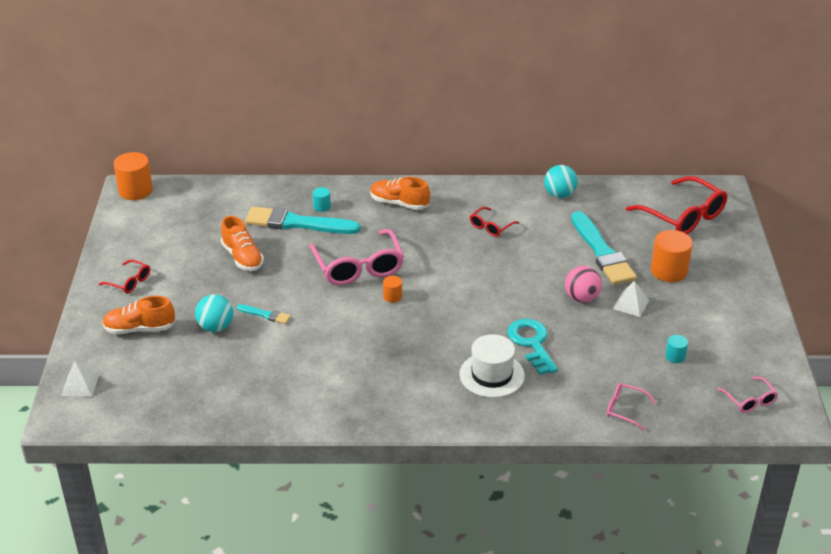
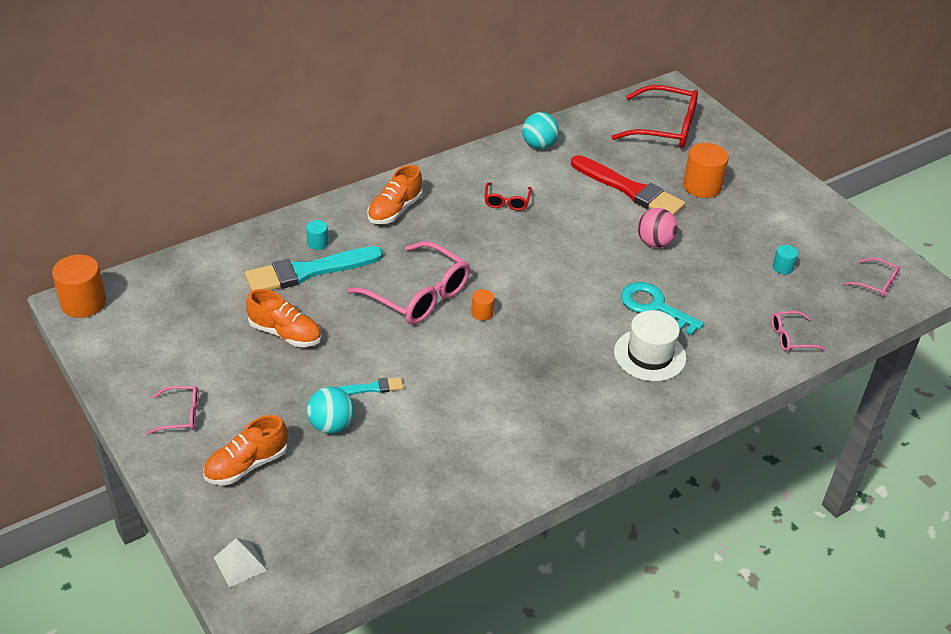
camera: 35 degrees left, 5 degrees up
red glasses [98,260,150,293] -> pink glasses [147,386,199,434]
orange shoe [370,177,430,210] -> orange shoe turned 45 degrees counterclockwise [367,165,422,224]
turquoise brush [571,211,637,285] -> red brush [571,155,685,215]
white pyramid [613,281,649,317] -> none

